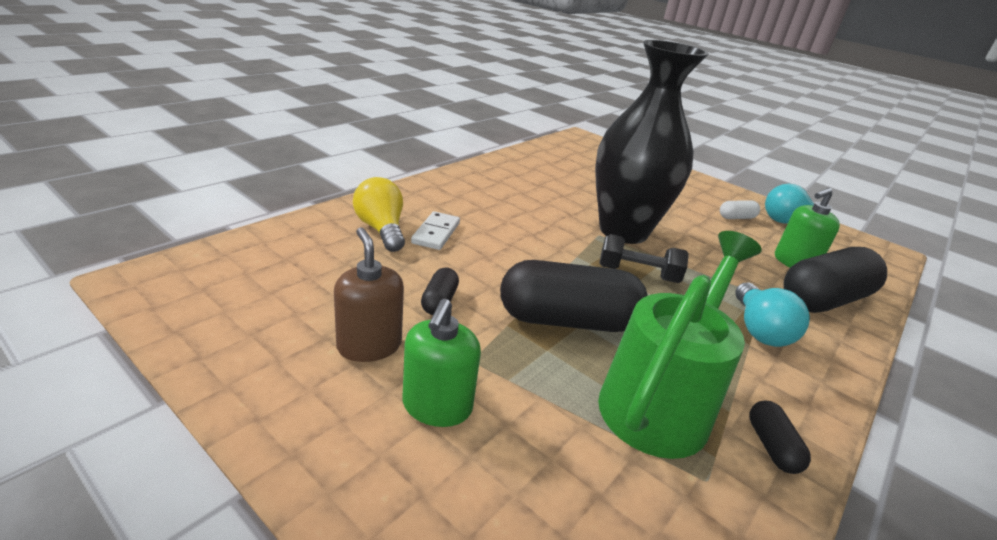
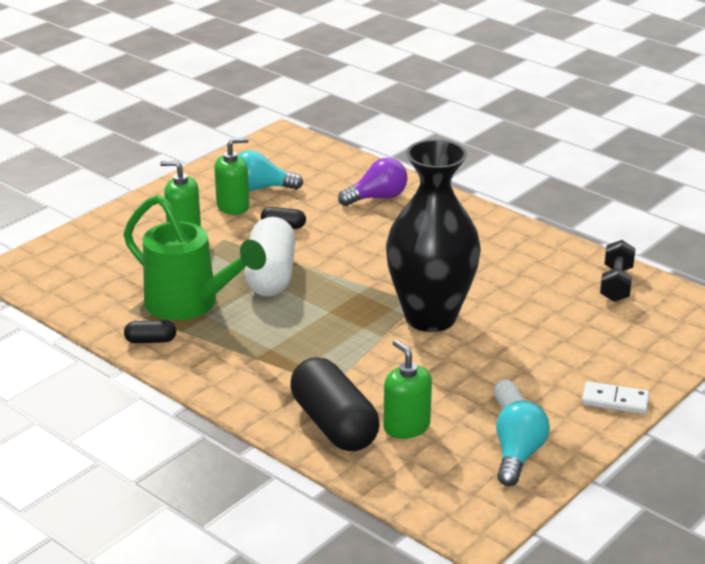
camera: 95 degrees right, 0 degrees up
brown soap dispenser [334,227,404,362] -> green soap dispenser [214,137,249,215]
yellow light bulb [353,177,405,252] -> purple light bulb [338,158,408,206]
white domino [411,211,460,250] -> white domino moved to [582,381,649,414]
black capsule [500,260,648,332] -> white capsule [244,217,296,297]
black dumbbell [599,234,689,283] -> black dumbbell moved to [600,240,636,302]
turquoise light bulb [735,282,810,347] -> turquoise light bulb moved to [238,150,304,191]

